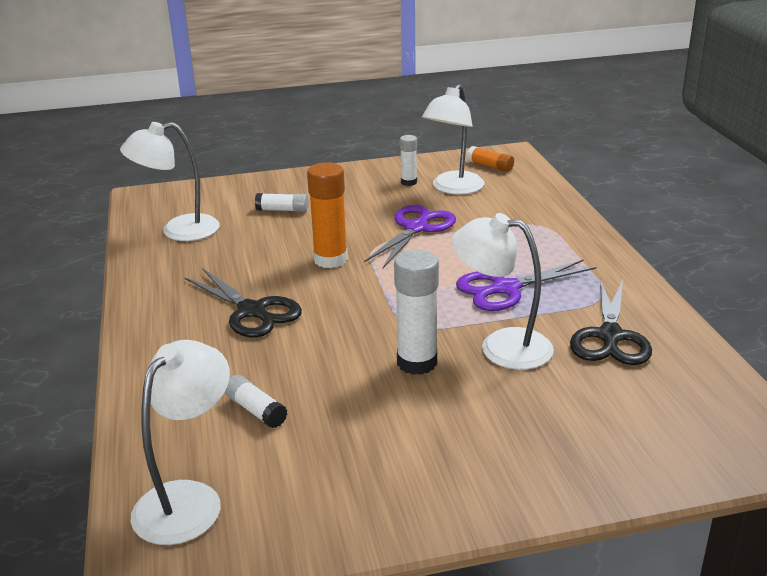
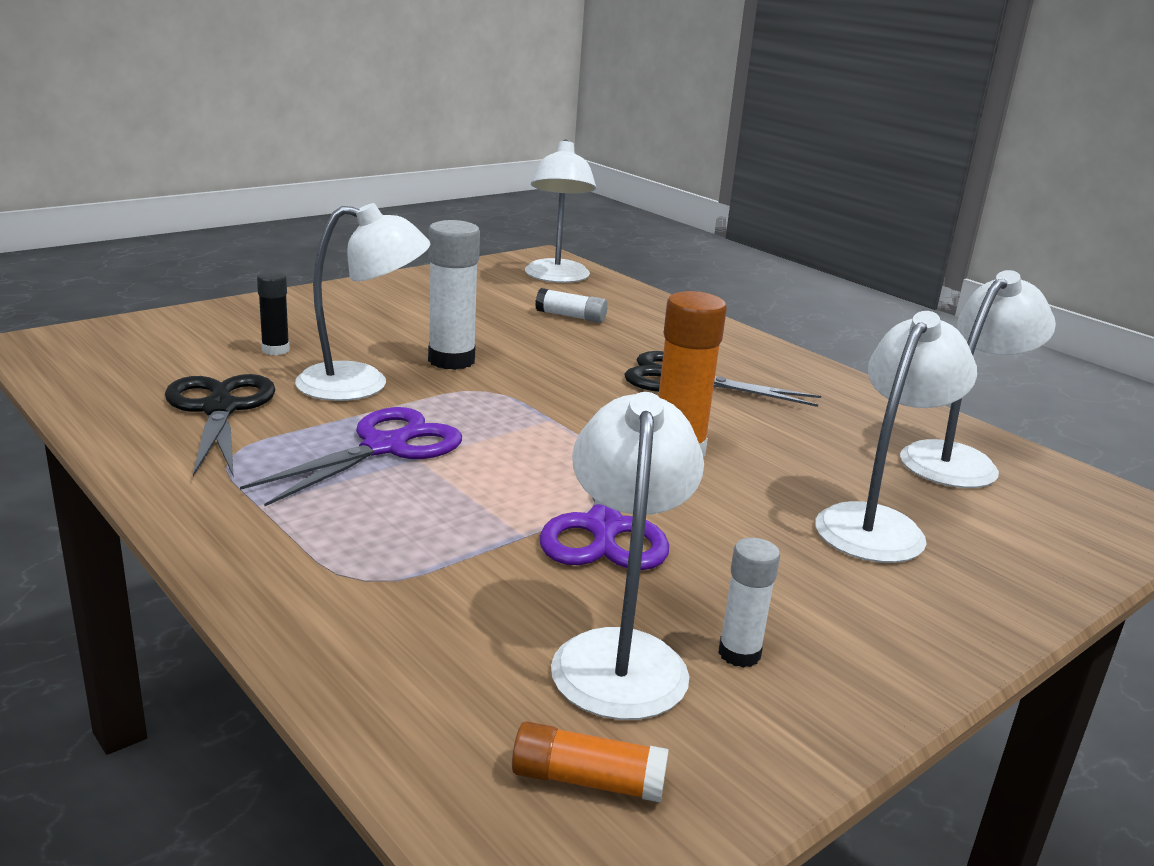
camera: 150 degrees right, 5 degrees down
white glue stick [255,193,308,212] -> white lamp [815,311,977,563]
none -> black glue stick [257,271,290,355]

